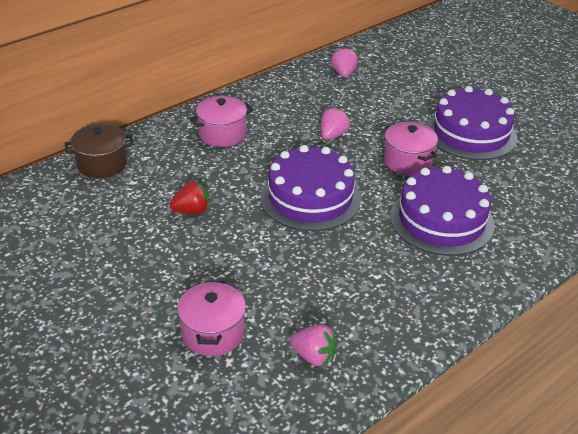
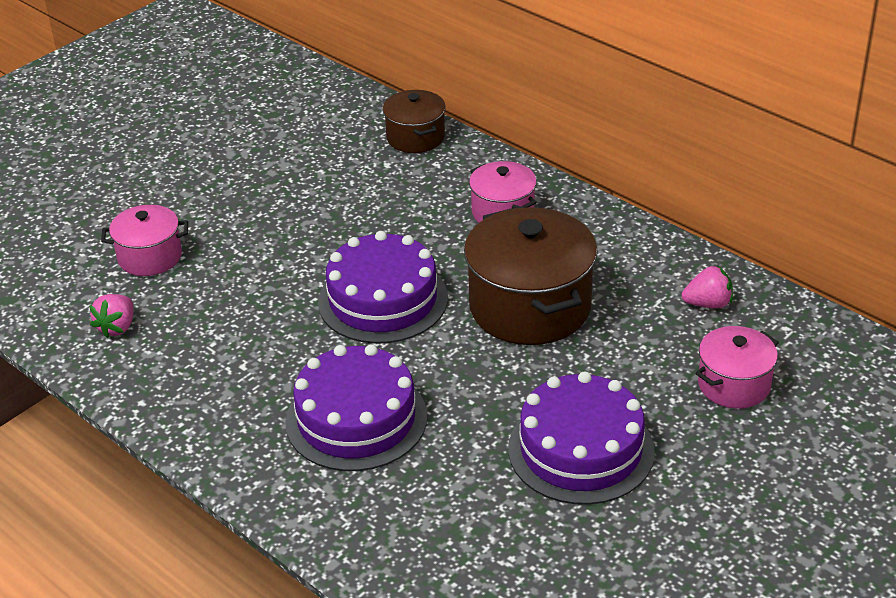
camera: 85 degrees right, 0 degrees up
red strawberry [170,181,209,214] -> none
pink strawberry [321,107,350,140] -> brown pot [464,207,597,345]
pink pot [384,122,438,175] -> pink pot moved to [696,326,779,409]

